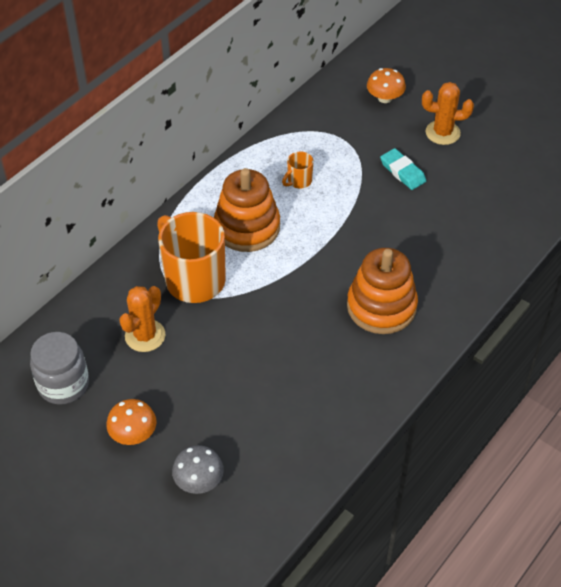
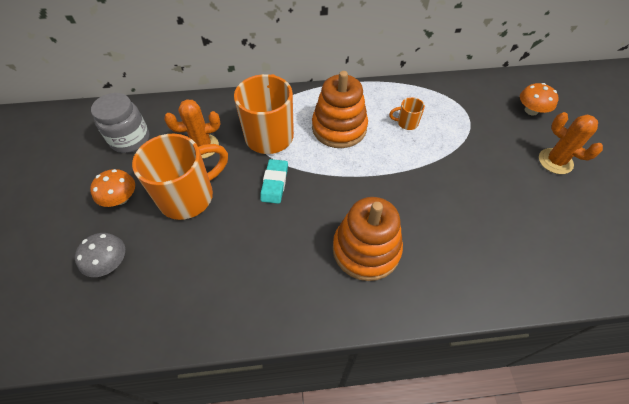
camera: 45 degrees right, 5 degrees up
turquoise eraser [380,148,426,190] -> turquoise eraser moved to [260,159,288,204]
none -> orange mug [132,134,228,220]

